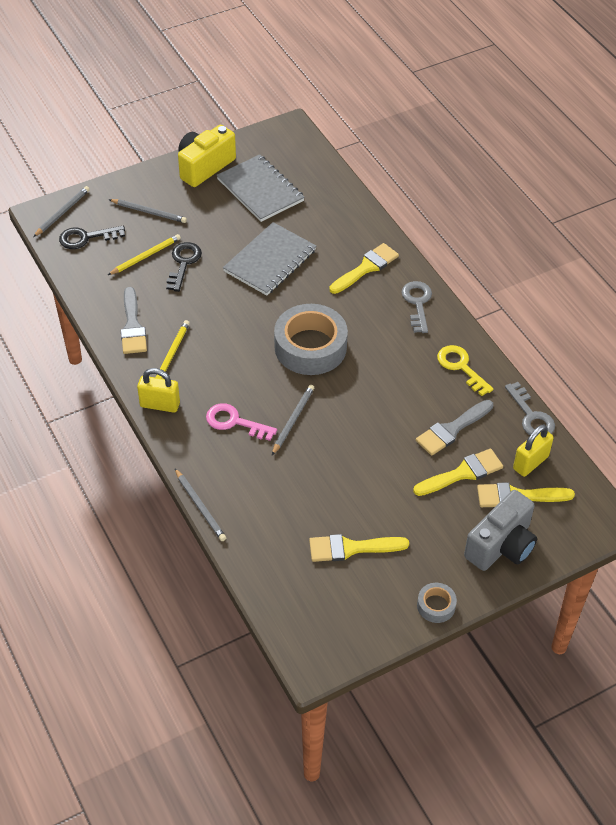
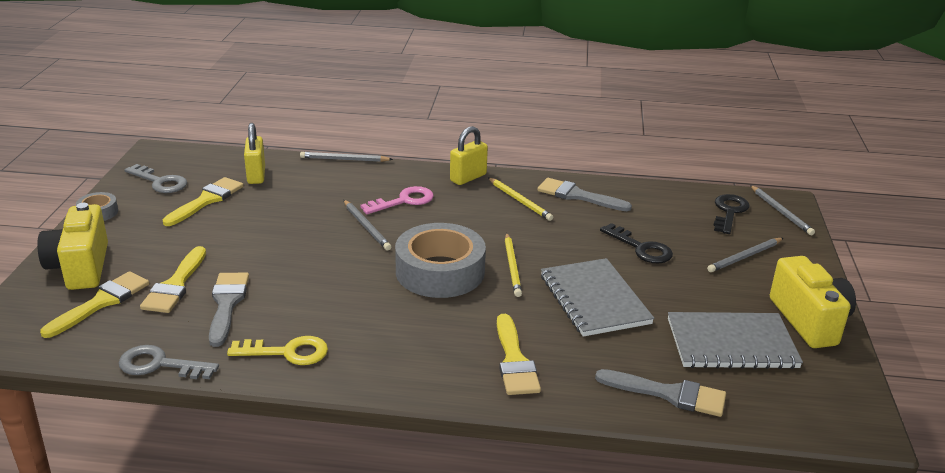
camera: 125 degrees right, 20 degrees down
yellow pencil [108,234,181,275] -> yellow pencil moved to [505,233,522,297]
grey key [401,281,432,333] -> grey key moved to [124,164,187,193]
grey camera [464,490,537,571] -> yellow camera [37,203,108,290]
yellow padlock [513,425,554,477] -> yellow padlock moved to [244,123,265,184]
none -> grey brush [595,369,726,417]

